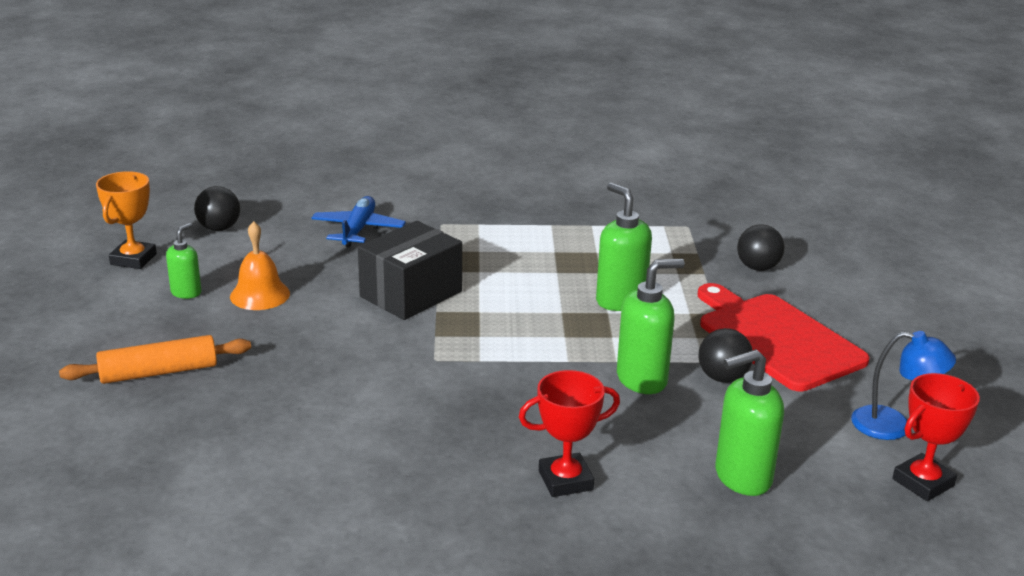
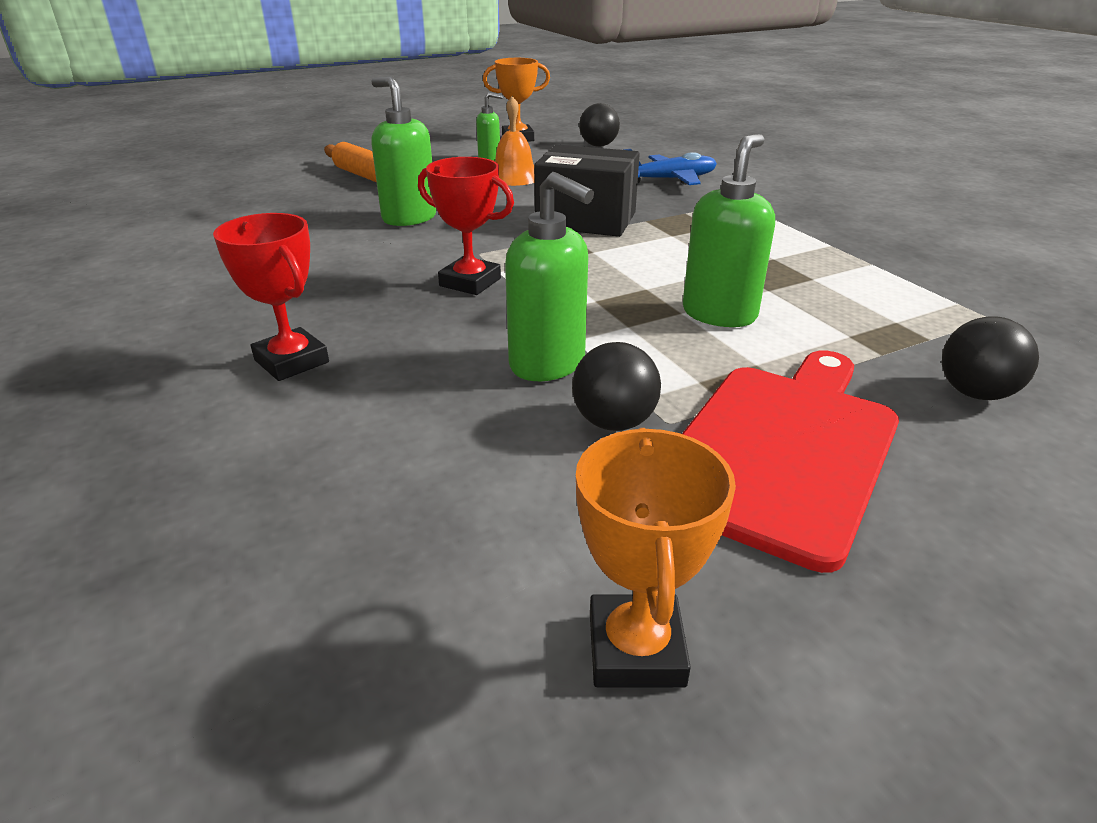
camera: 65 degrees right, 5 degrees up
green soap dispenser [715,349,784,496] -> green soap dispenser moved to [371,76,436,226]
blue lamp [851,331,956,440] -> orange trophy [576,428,736,687]
red trophy [892,373,980,501] -> red trophy moved to [418,157,514,295]

